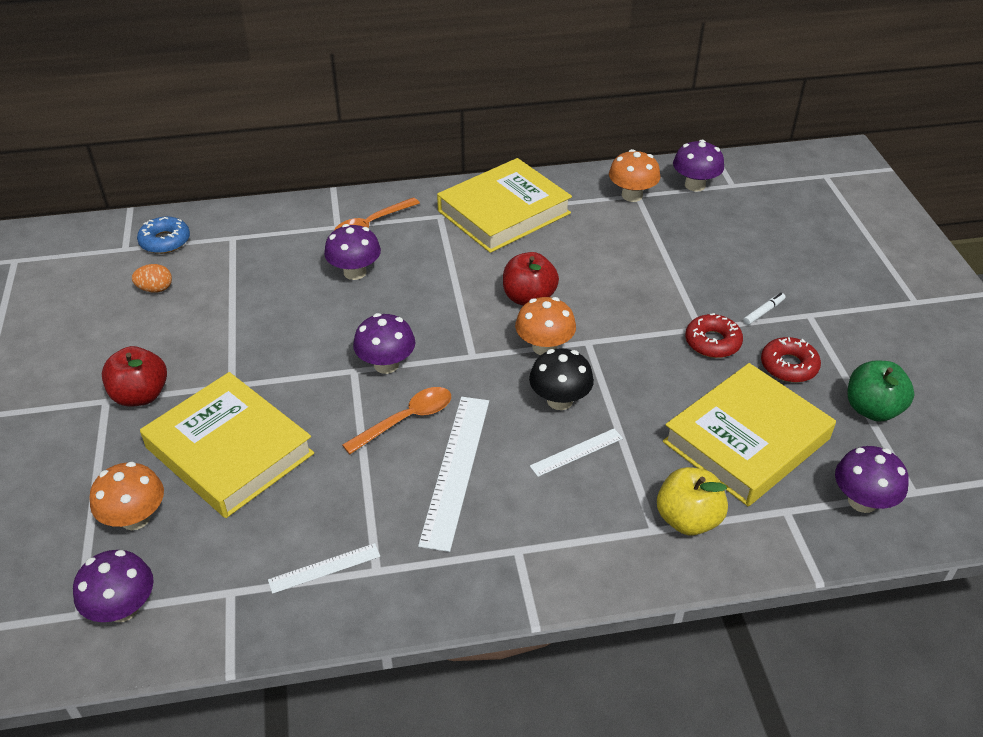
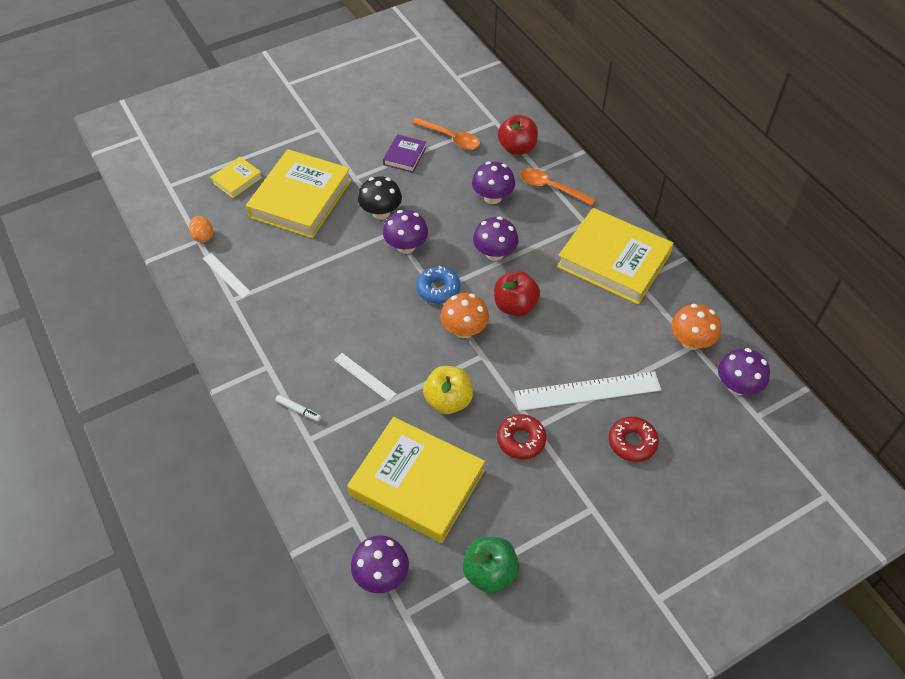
camera: 70 degrees right, 10 degrees up
purple mushroom [73,550,154,622] -> purple mushroom moved to [473,217,519,261]
orange mushroom [89,462,164,530] -> yellow book [210,157,263,198]
red apple [102,346,167,407] -> red apple moved to [498,115,538,155]
orange egg [132,264,172,292] -> orange egg moved to [189,216,213,243]
blue donut [137,217,190,254] -> blue donut moved to [416,266,460,303]
orange spoon [342,387,451,454] -> orange spoon moved to [412,117,480,150]
white ruler [418,397,489,552] -> white ruler moved to [514,371,661,411]
black mushroom [529,348,594,410] -> black mushroom moved to [358,177,402,219]
yellow apple [657,467,728,535] -> yellow apple moved to [423,366,473,414]
white marker [743,293,786,325] -> white marker moved to [275,395,321,422]
red donut [761,337,821,382] -> red donut moved to [609,416,659,462]
none -> purple book [383,134,427,172]

